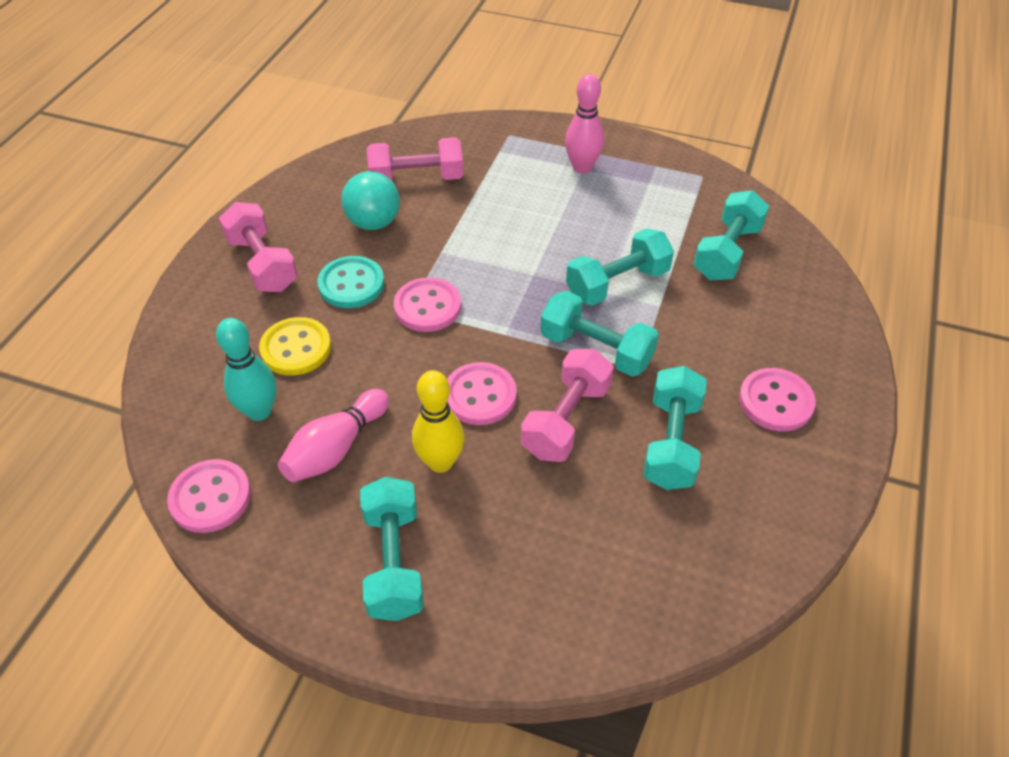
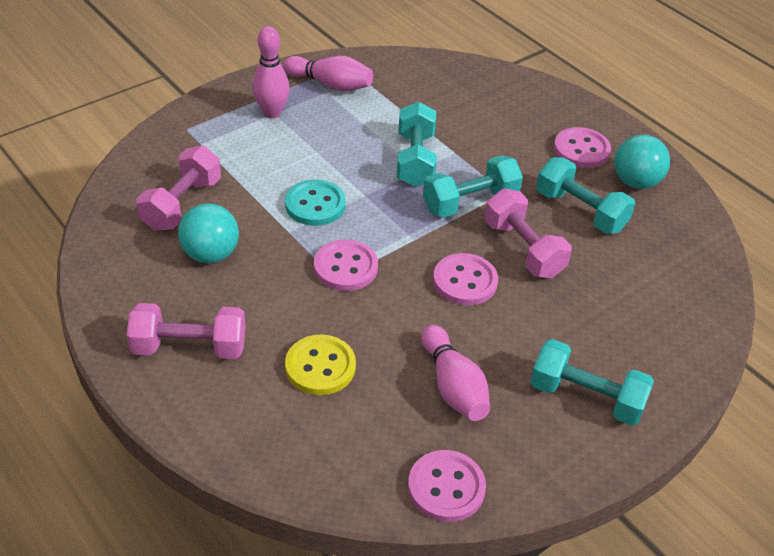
camera: 60 degrees left, 5 degrees down
turquoise bowling pin [216,318,276,421] -> none
turquoise button [317,256,384,308] -> turquoise button moved to [285,180,346,226]
yellow bowling pin [412,370,465,473] -> none
turquoise dumbbell [693,190,769,280] -> none
none -> pink bowling pin [283,56,373,92]
none -> turquoise ball [614,135,670,189]

